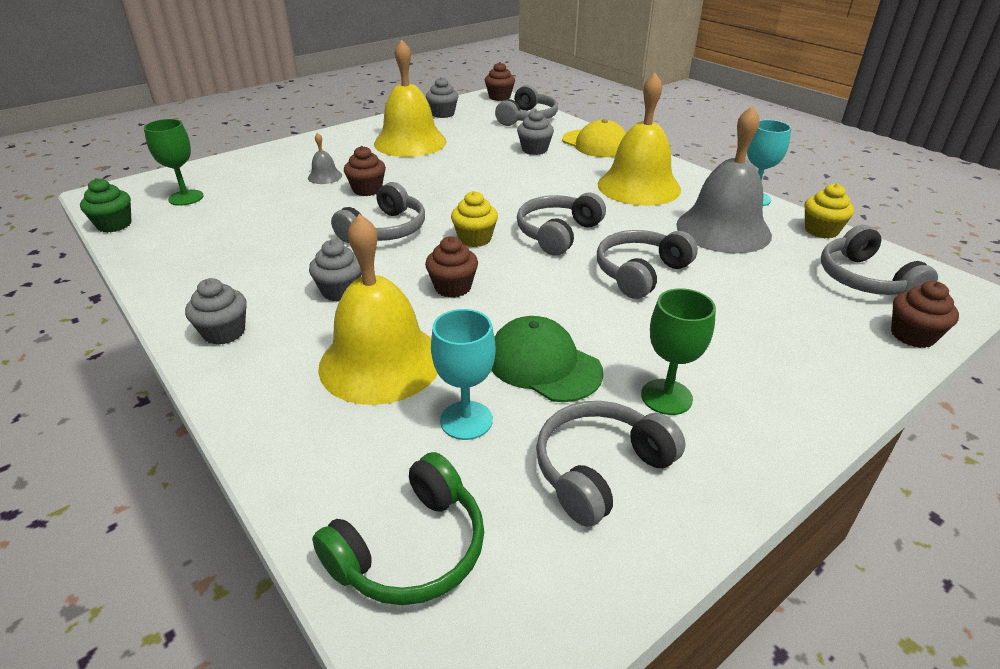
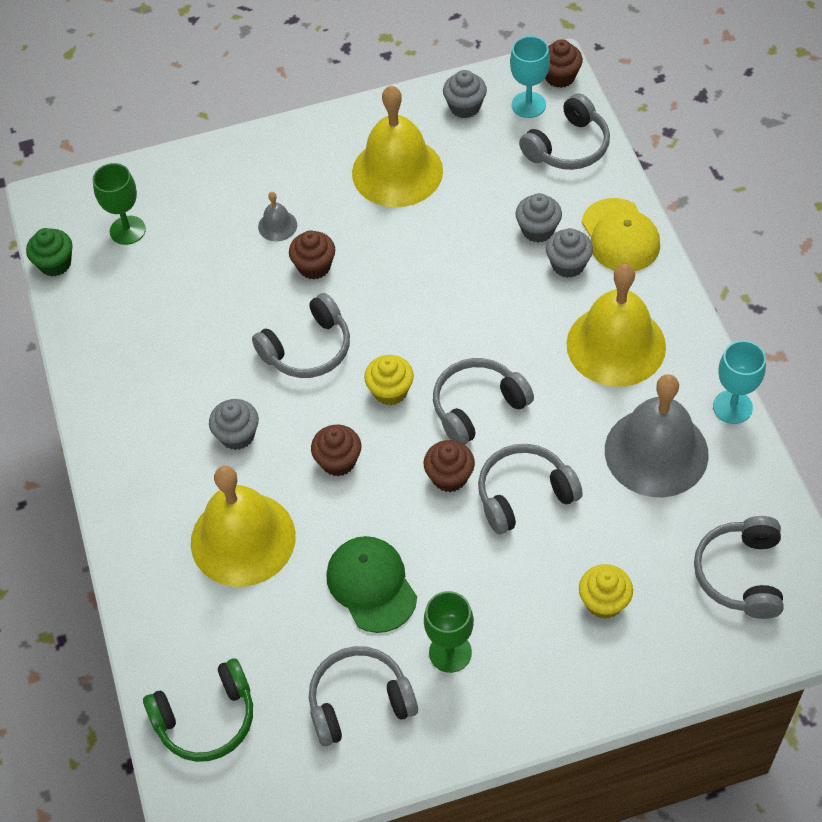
camera: 25 degrees right, 20 degrees up
grey cupcake [185,278,247,345] -> grey cupcake moved to [546,228,593,278]
turquoise goblet [431,309,495,440] -> turquoise goblet moved to [510,36,550,118]
yellow cupcake [805,183,854,238] -> yellow cupcake moved to [579,564,633,619]
brown cupcake [891,281,959,348] -> brown cupcake moved to [424,440,475,492]

